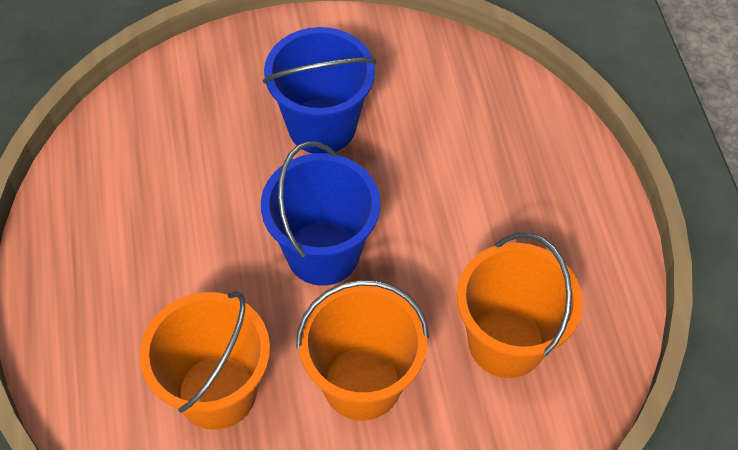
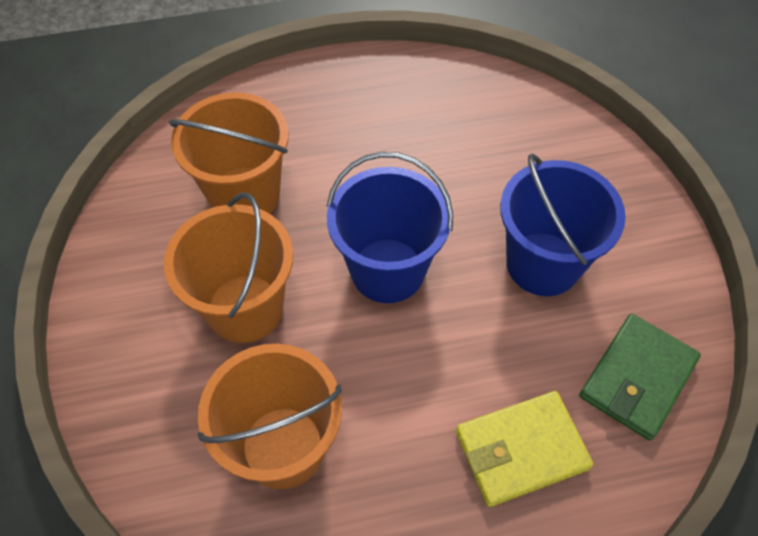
camera: 90 degrees right, 0 degrees up
none -> yellow wallet [456,391,593,507]
none -> green wallet [579,314,701,441]

